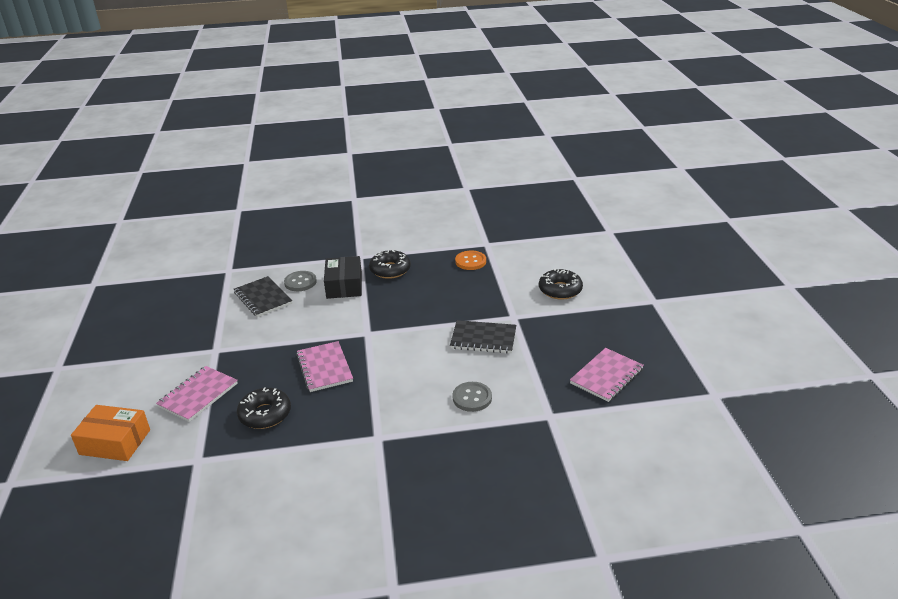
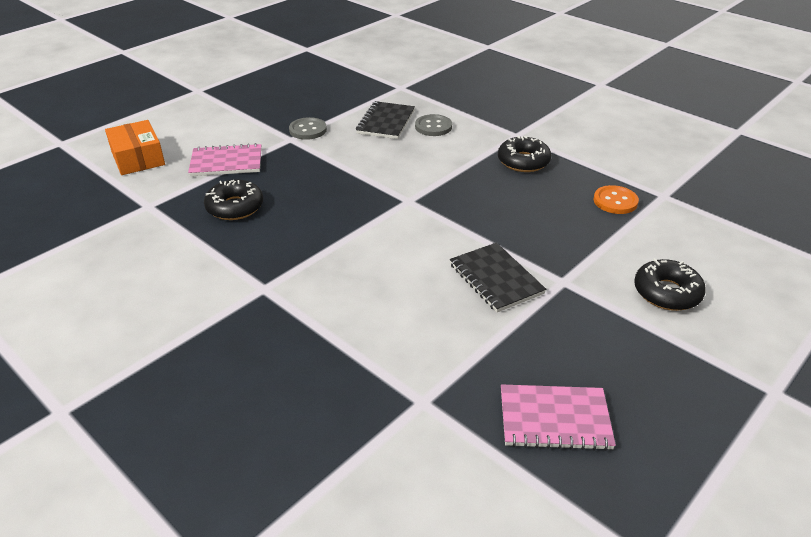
camera: 50 degrees right, 5 degrees up
pink notebook [296,341,353,392] -> none
black box [324,256,362,299] -> none
grey button [452,382,492,412] -> grey button moved to [289,117,327,140]

